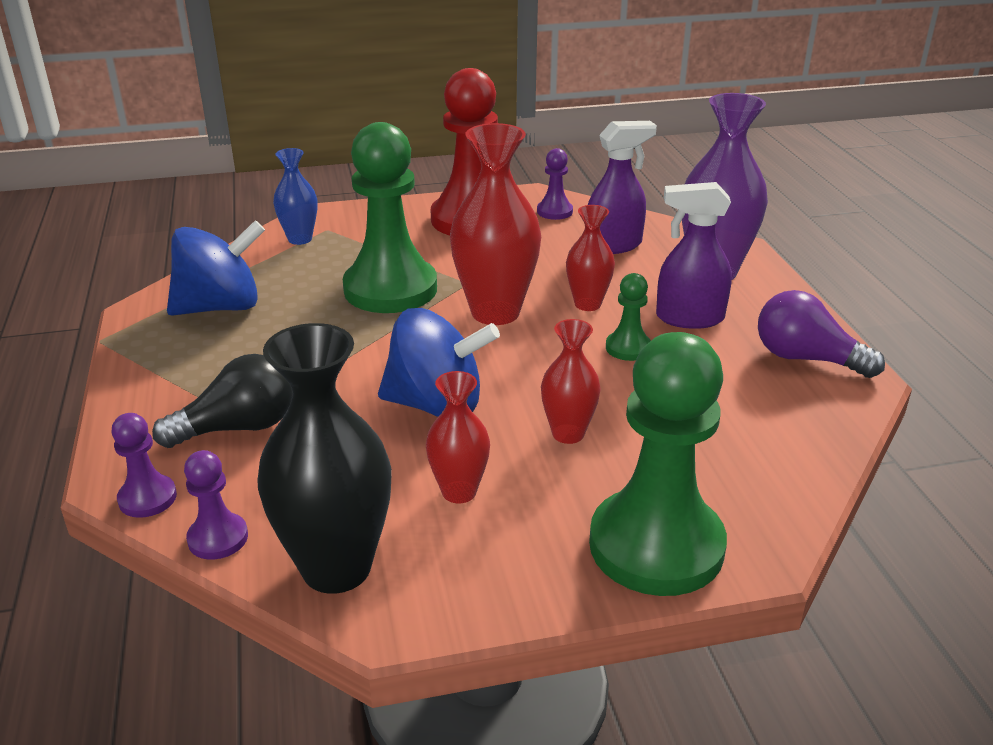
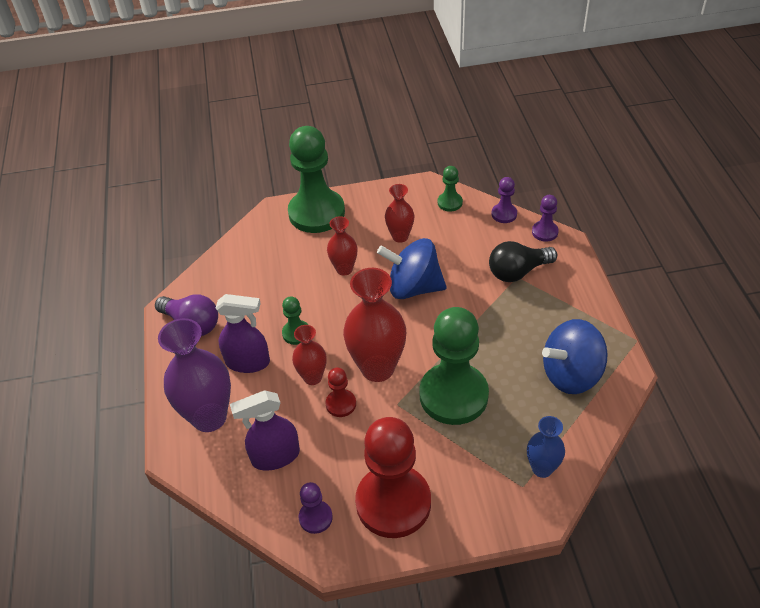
camera: 175 degrees left, 15 degrees up
black vase [257,323,392,594] -> green pawn [438,166,463,212]
none -> red pawn [326,368,356,417]

